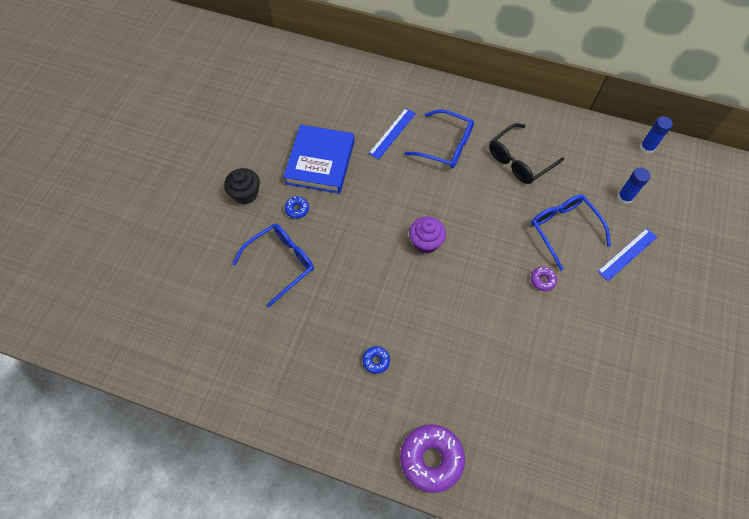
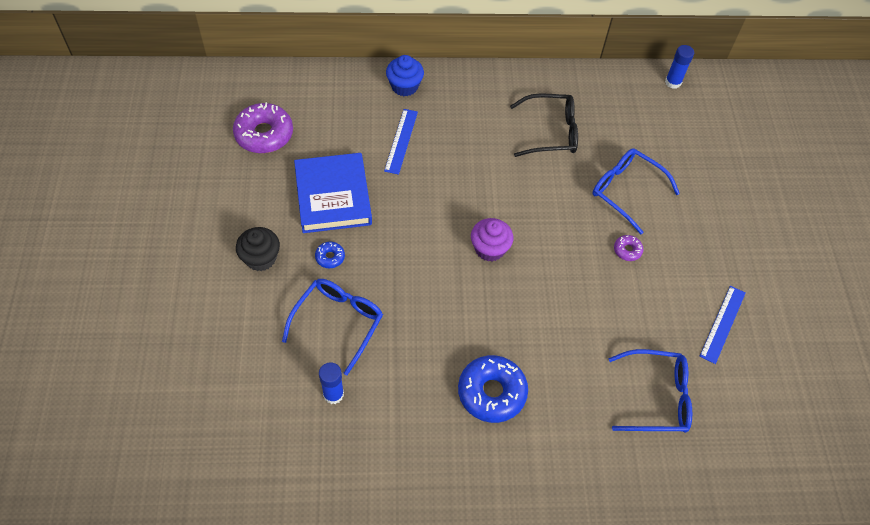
camera: 25 degrees left, 5 degrees down
blue donut [362,346,390,374] -> blue donut [458,355,528,423], size x2.16
purple donut [400,424,465,493] -> purple donut moved to [233,102,293,153]
blue glasses [404,110,474,168] -> blue glasses moved to [609,349,692,433]
black glasses [489,123,564,184] -> black glasses turned 120 degrees counterclockwise [510,93,578,157]
blue ruler [597,228,657,281] -> blue ruler moved to [700,286,745,364]
blue glue stick [617,168,650,204] -> blue glue stick moved to [319,362,344,404]
none -> blue cupcake [386,55,424,96]

